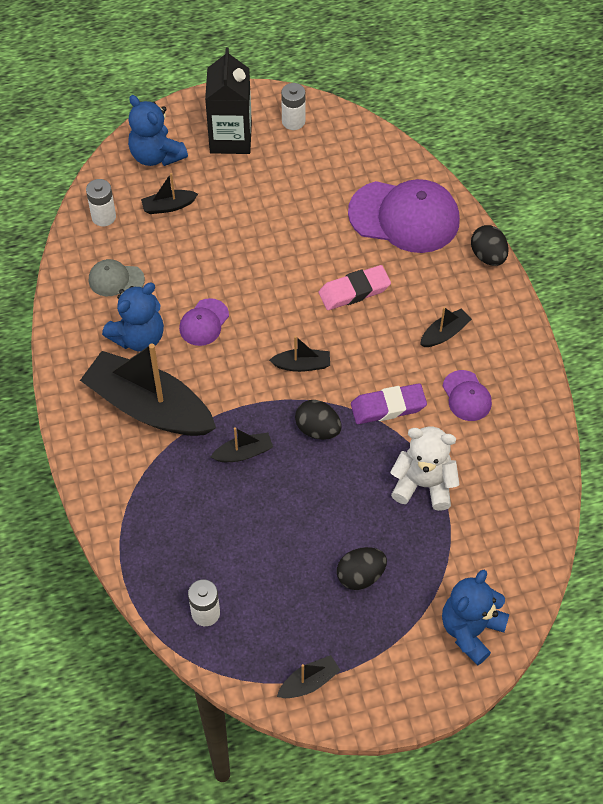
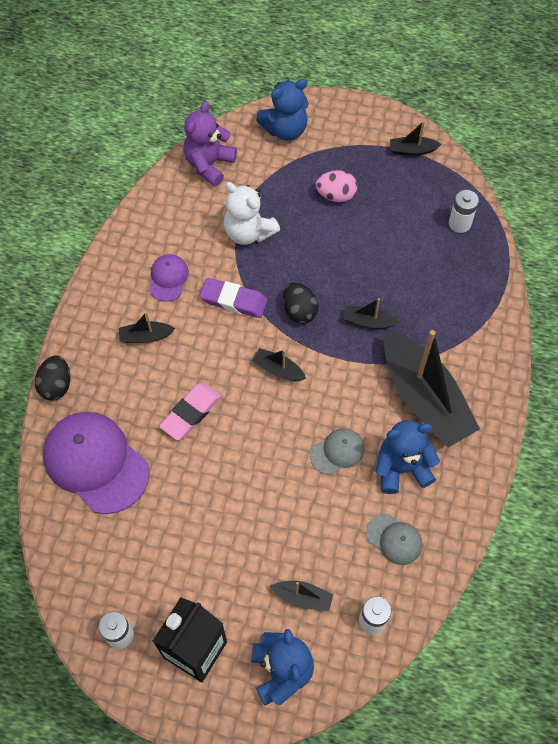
camera: 150 degrees left, 5 degrees up
purple cap [179,298,229,346] -> grey cap [310,428,364,475]
pink eraser [319,265,391,310] -> pink eraser turned 60 degrees counterclockwise [159,382,222,440]
black egg [337,547,387,590] -> pink egg [316,170,357,202]
none -> purple teddy bear [183,102,237,187]

